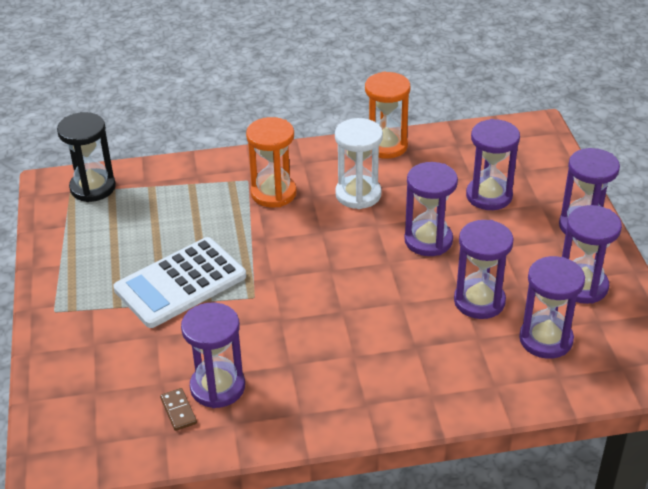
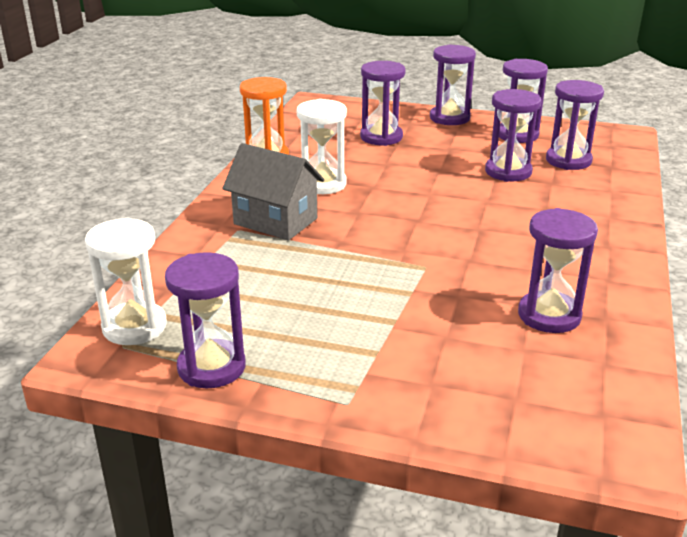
camera: 65 degrees left, 10 degrees down
black hourglass [57,112,116,202] -> white hourglass [85,218,167,345]
white calculator [113,237,246,328] -> none
brown domino [160,388,197,431] -> none
orange hourglass [246,117,297,208] -> grey house [223,143,324,241]
purple hourglass [404,162,458,256] -> purple hourglass moved to [165,252,246,388]

